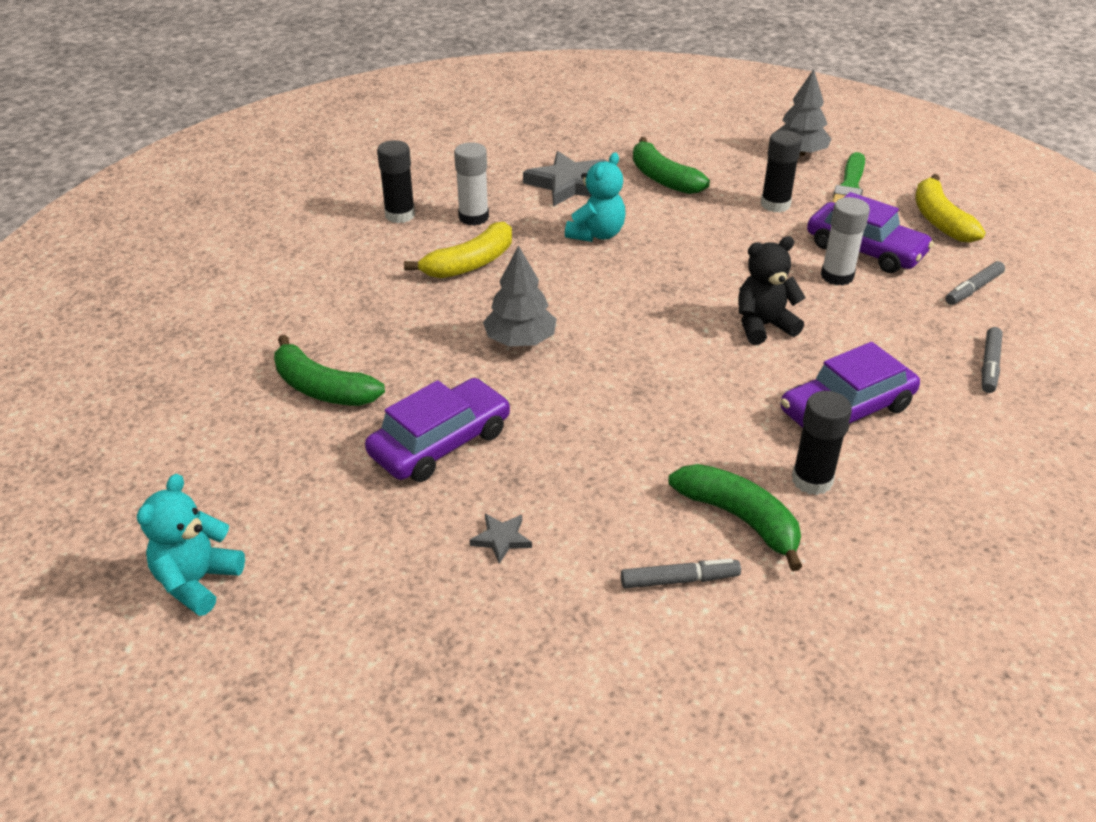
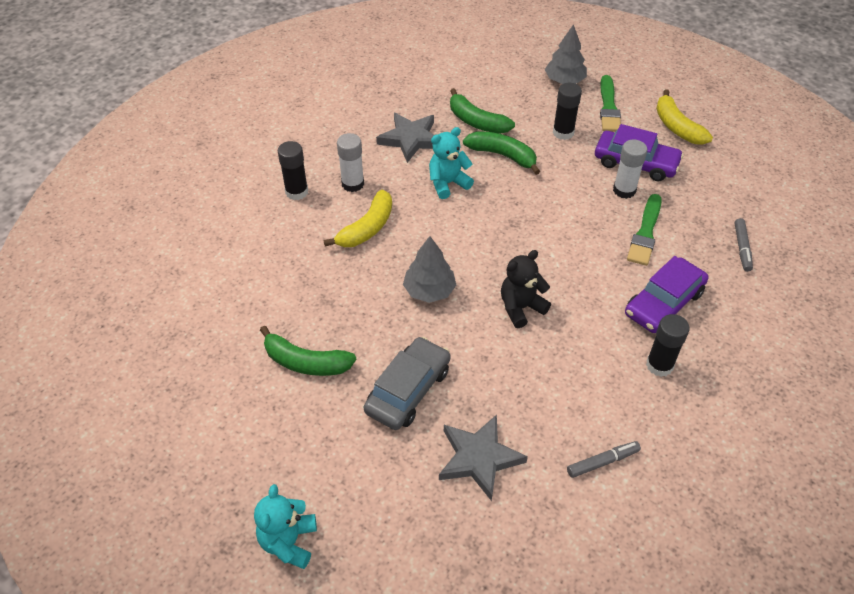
camera: 15 degrees left, 10 degrees up
purple car [365,378,510,482] -> grey car [364,337,451,430]
grey star [470,514,532,564] -> grey star [439,415,528,501], size x2.14
turquoise teddy bear [565,152,625,242] -> turquoise teddy bear turned 135 degrees counterclockwise [429,127,474,199]
green banana [669,464,802,571] -> green banana moved to [463,131,540,175]
black teddy bear [738,236,806,345] -> black teddy bear moved to [501,250,551,328]
grey marker [945,261,1005,305] -> none
none -> green brush [627,194,662,266]

